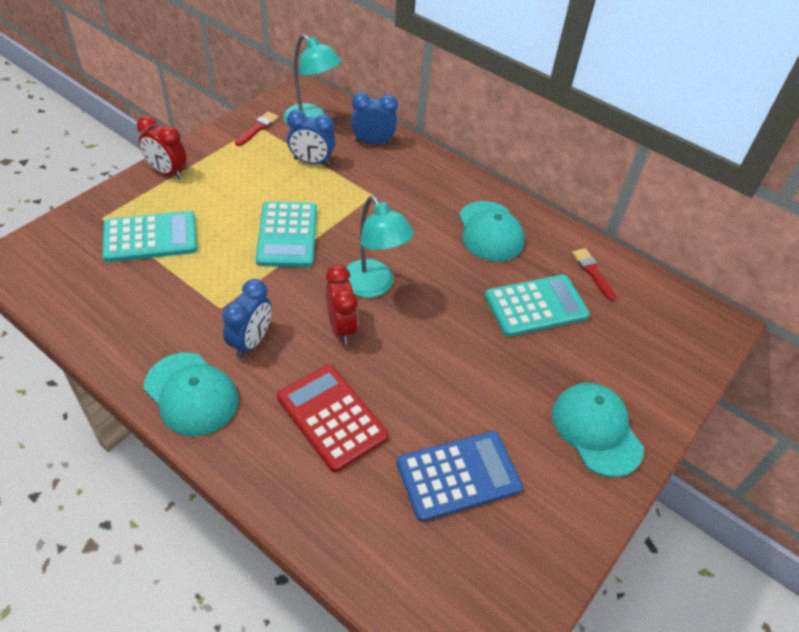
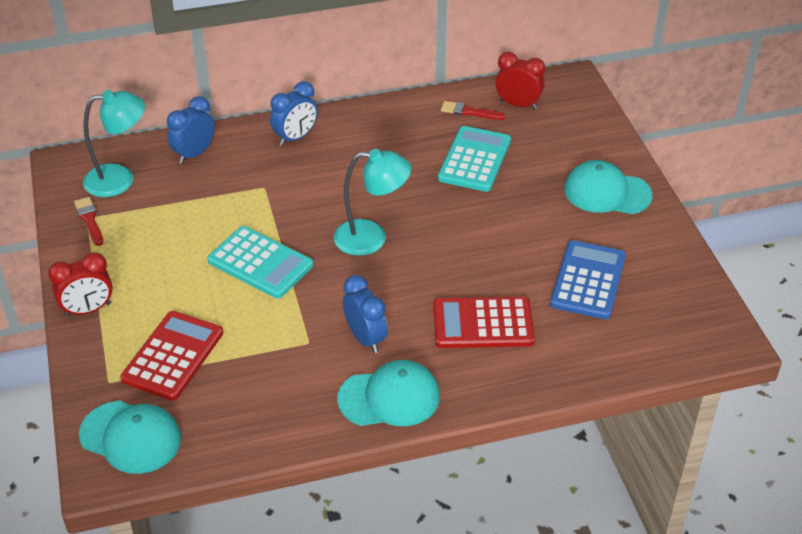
camera: 50 degrees left, 5 degrees down
turquoise calculator [102,211,197,262] -> red calculator [120,311,223,401]
blue clock [287,110,335,166] -> blue clock moved to [270,81,318,146]
red clock [326,265,358,344] -> red clock moved to [495,52,545,109]
turquoise cap [459,201,525,262] -> turquoise cap moved to [79,400,181,474]

